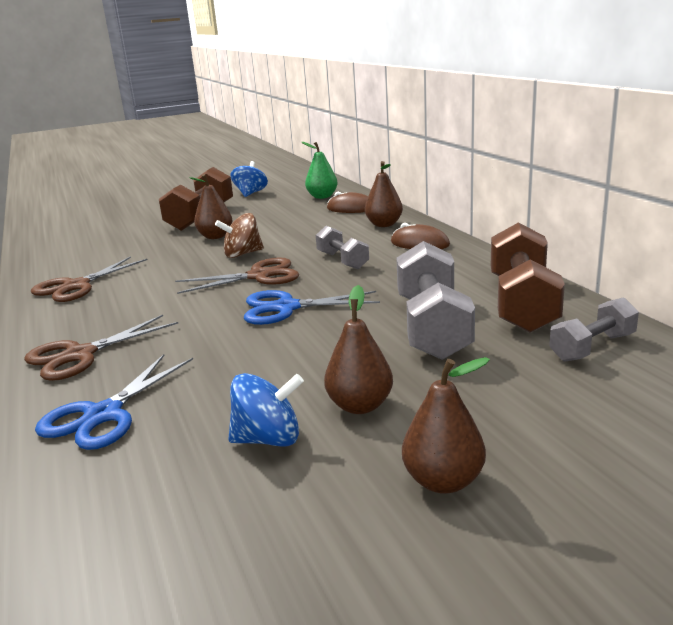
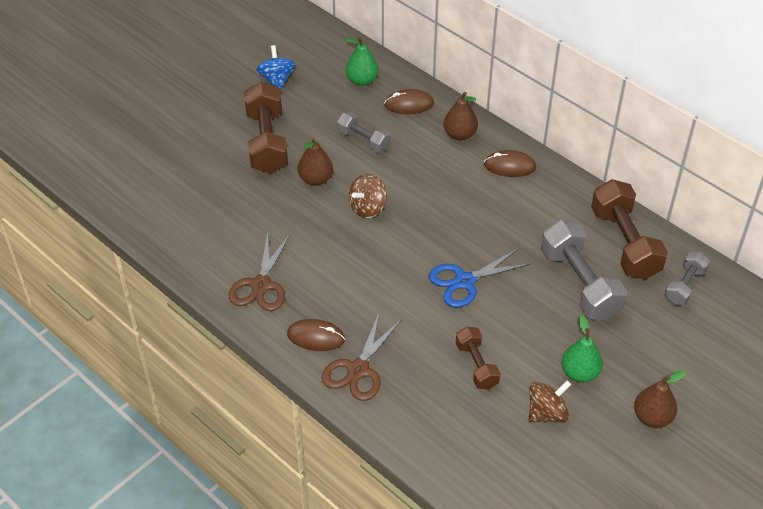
camera: 25 degrees left, 25 degrees up
blue scissors [35,354,193,450] -> none
brown scissors [175,257,299,294] -> none
blue spinning top [228,373,304,447] -> brown spinning top [529,380,571,422]
grey dumbbell [316,226,369,269] -> grey dumbbell moved to [337,112,390,153]
brown pear [324,285,393,414] -> green pear [561,315,603,383]
none -> brown mouse [287,319,345,351]
none -> brown dumbbell [456,327,500,389]

